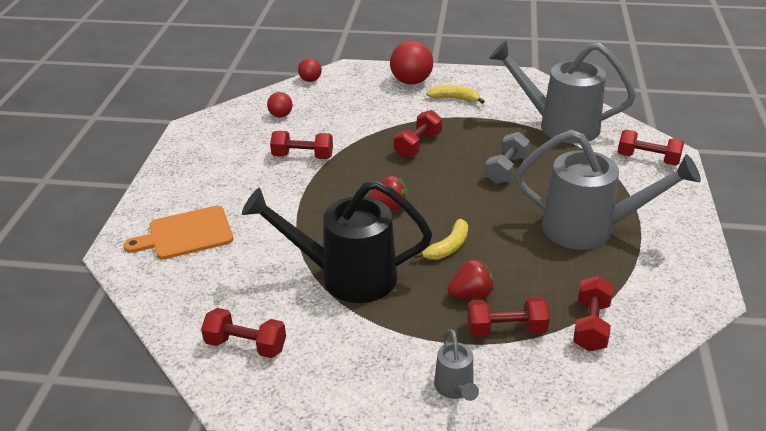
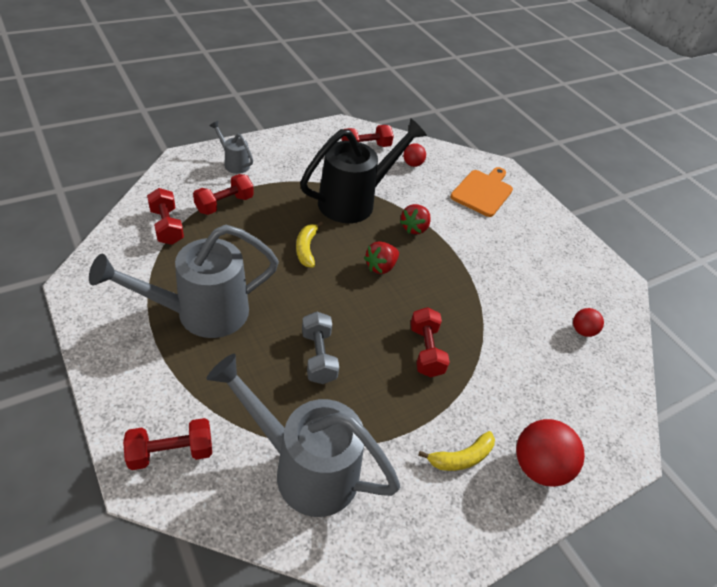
camera: 135 degrees right, 10 degrees up
red dumbbell [270,131,333,159] -> none
red ball [298,58,322,82] -> red ball moved to [403,143,426,167]
red strawberry [448,259,495,299] -> red strawberry moved to [400,204,431,234]
grey watering can [489,40,636,144] -> grey watering can turned 135 degrees counterclockwise [207,354,400,517]

